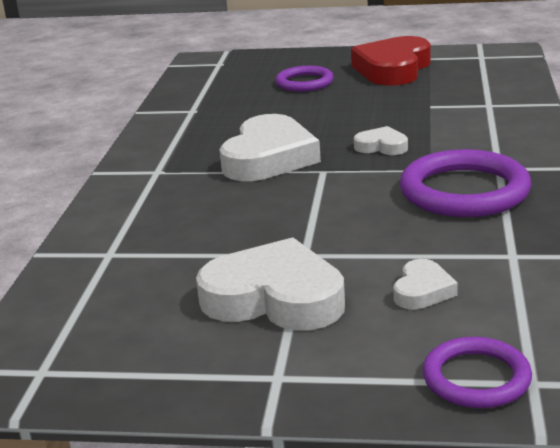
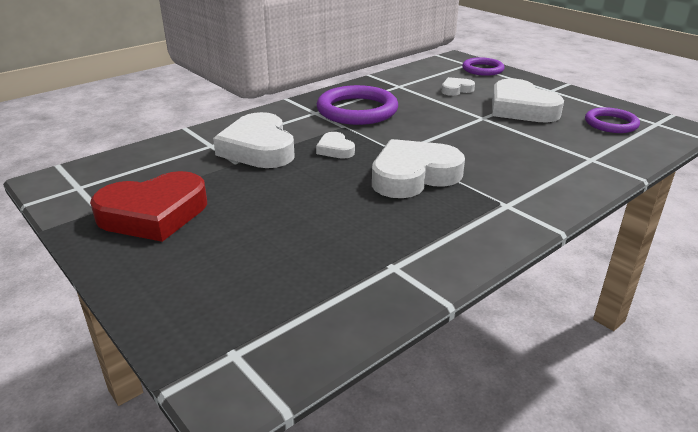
camera: 140 degrees left, 5 degrees up
purple ring [275,66,334,92] -> purple ring moved to [585,107,640,133]
none -> white heart [213,112,295,168]

